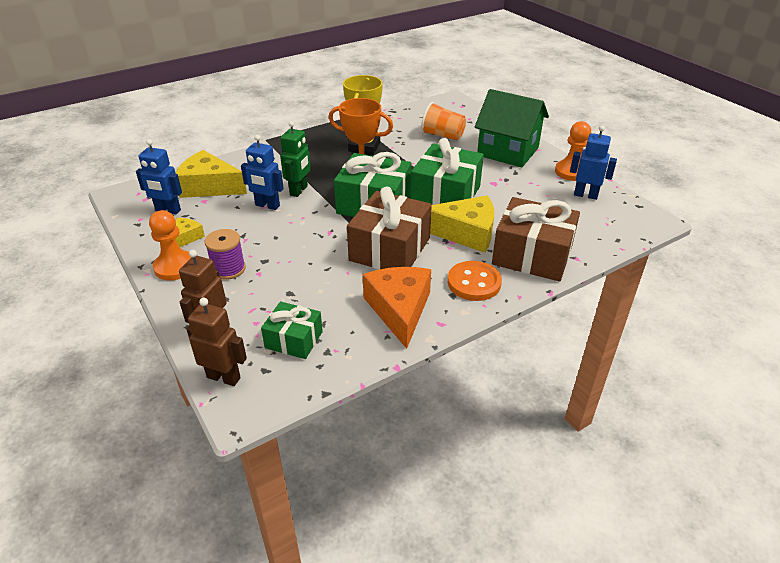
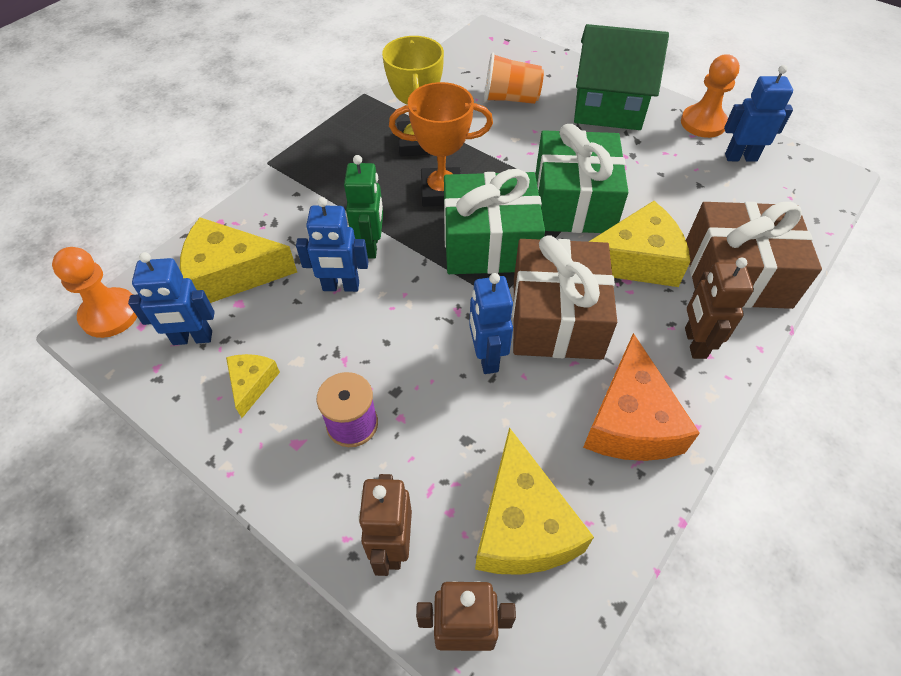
camera: 20 degrees left, 15 degrees up
orange pawn [149,210,192,280] -> orange pawn moved to [52,247,137,338]
green gift [261,301,323,359] -> yellow cheese [475,427,594,575]
orange cheese [363,267,431,349] -> orange cheese turned 150 degrees counterclockwise [583,333,700,461]
orange button [448,261,502,301] -> brown robot [685,258,754,359]
none -> blue robot [469,273,513,374]

